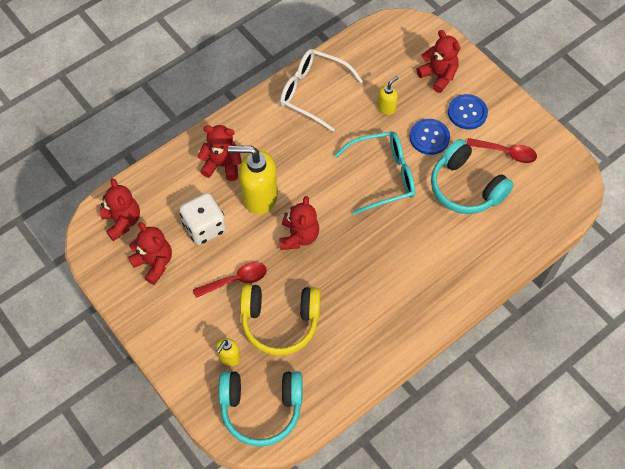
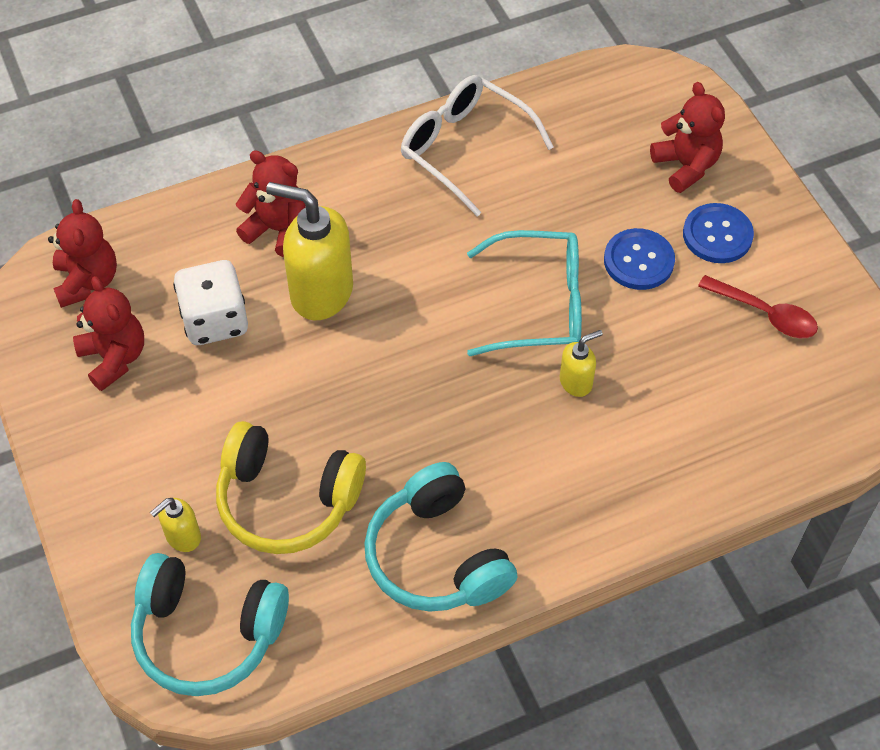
camera: 15 degrees right, 5 degrees down
red spoon [193,262,267,298] -> none
red teddy bear [279,196,319,250] -> none
yellow soap dispenser [377,76,399,115] -> yellow soap dispenser moved to [560,330,603,397]
turquoise headphones [431,139,514,214] -> turquoise headphones moved to [364,462,518,612]

